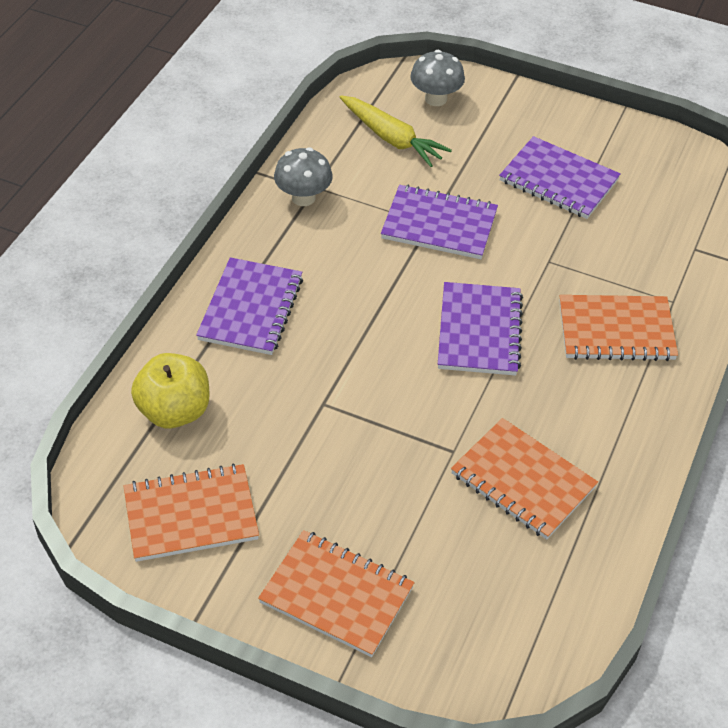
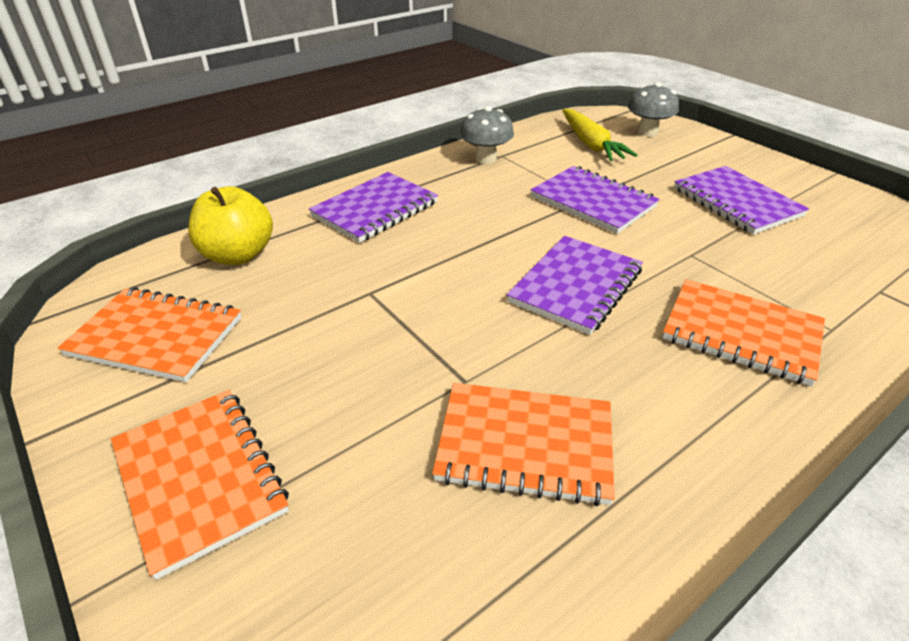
camera: 30 degrees right, 10 degrees down
orange notebook [451,418,598,540] -> orange notebook turned 60 degrees counterclockwise [432,383,615,506]

